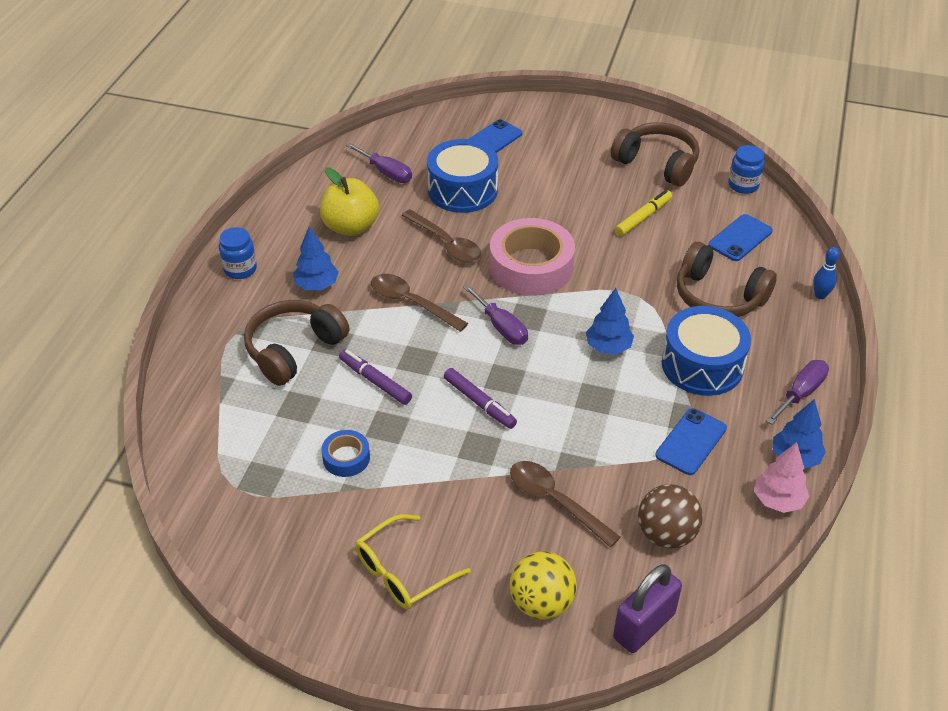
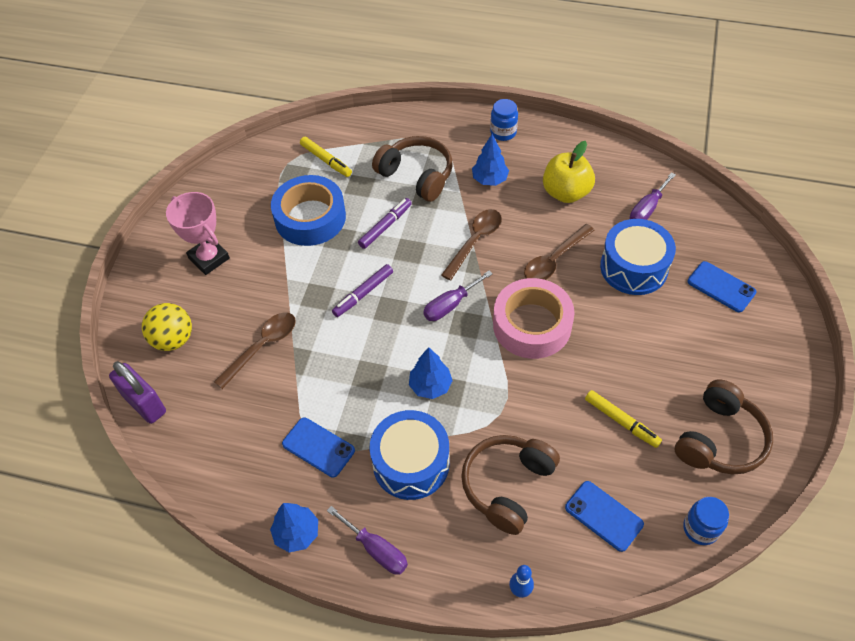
camera: 90 degrees right, 10 degrees up
blue tape [321,430,370,477] -> blue tape [271,175,346,246], size x2.08
yellow glasses [355,514,471,609] -> pink trophy [166,192,230,275]
brown ball [638,484,703,548] -> none
pink tree [754,442,810,513] -> none
none -> yellow marker [300,137,352,177]

